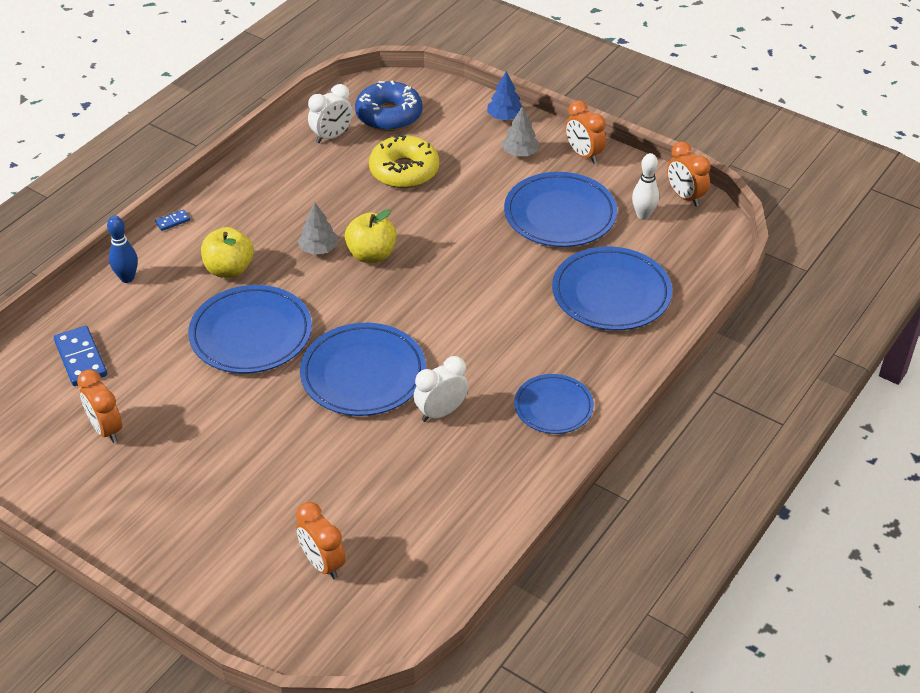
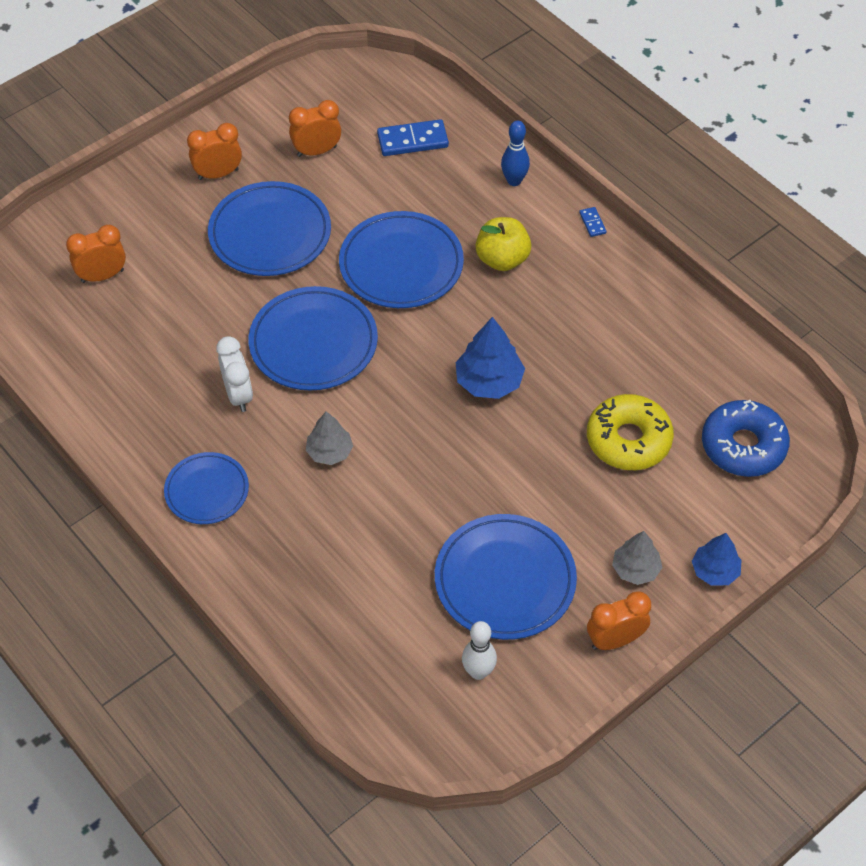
camera: 105 degrees right, 10 degrees up
grey tree [298,202,338,255] -> grey tree moved to [306,411,353,465]
white clock [308,84,353,143] -> none
yellow apple [345,209,397,263] -> blue tree [456,317,525,399]
blue plate [552,246,672,330] -> blue plate moved to [208,181,331,276]
orange clock [667,141,711,207] -> orange clock moved to [187,123,242,180]

